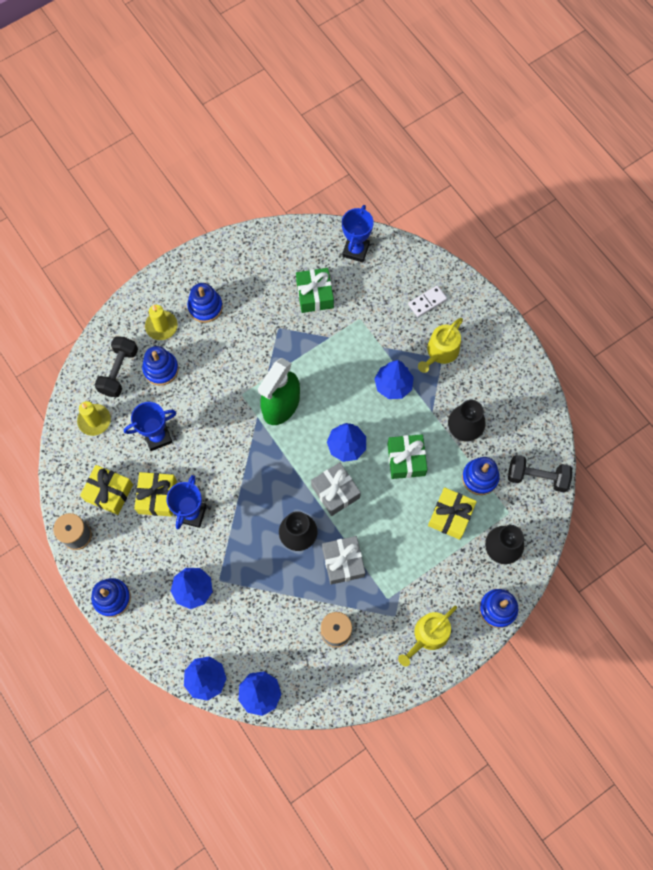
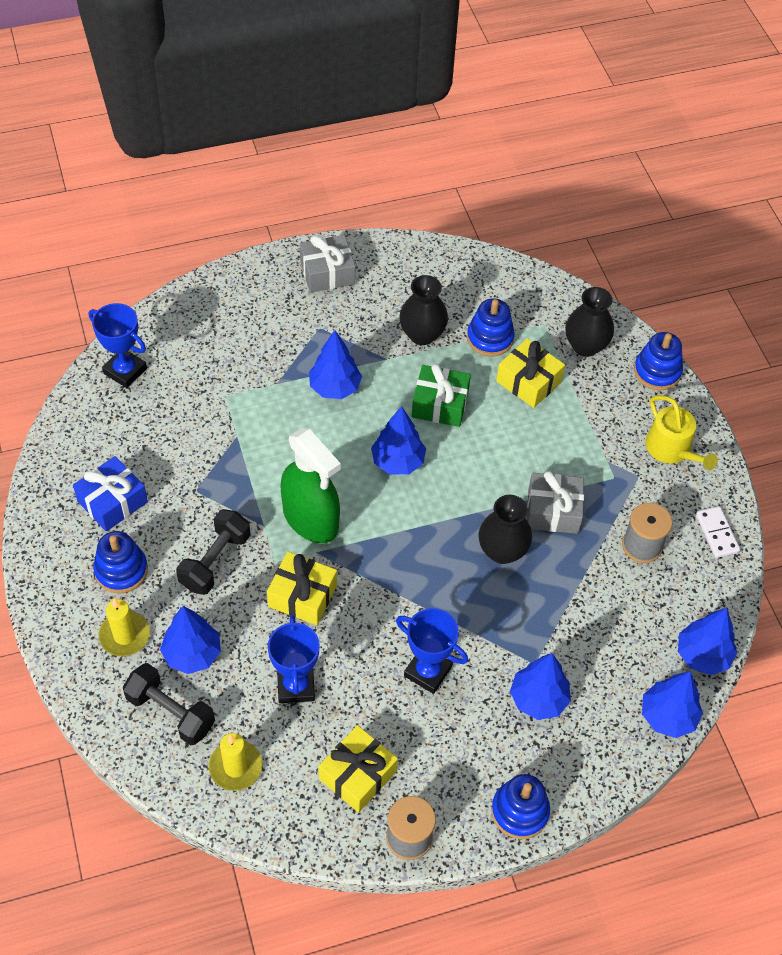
camera: 75 degrees left, 15 degrees down
yellow gift [134,472,177,517] -> yellow gift moved to [267,552,337,625]
blue stacking toy [142,346,179,386] -> blue tree [160,606,221,674]
green gift [296,268,334,313] -> none
grey gift [311,462,361,516] -> grey gift moved to [300,235,355,293]
white domino [408,285,447,317] -> white domino moved to [696,506,740,558]
yellow watering can [418,318,463,373] -> none
black dumbbell [508,455,572,492] -> black dumbbell moved to [176,509,250,595]
none -> blue gift [73,456,148,532]

